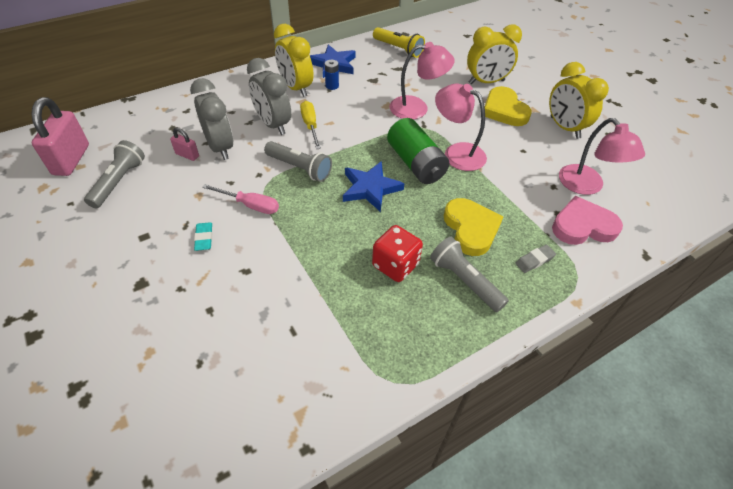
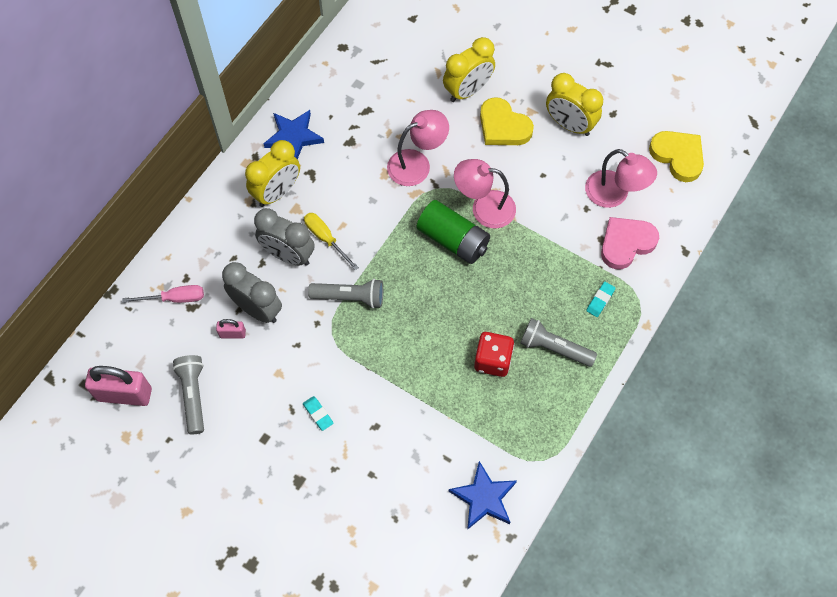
camera: 25 degrees left, 15 degrees up
pink padlock [31,97,89,176] -> pink padlock turned 60 degrees counterclockwise [85,366,152,406]
pink screwdriver [202,184,279,214] -> pink screwdriver moved to [122,285,204,303]
yellow clock [274,24,314,97] -> yellow clock turned 75 degrees counterclockwise [245,140,300,207]
blue battery [325,60,339,90] -> none
blue star [343,161,405,212] -> blue star moved to [448,461,517,530]
yellow flashlight [373,27,425,58] -> none
yellow heart [444,198,504,256] -> yellow heart moved to [649,131,704,182]
grey eraser [515,245,556,273] -> turquoise eraser [586,282,616,317]

